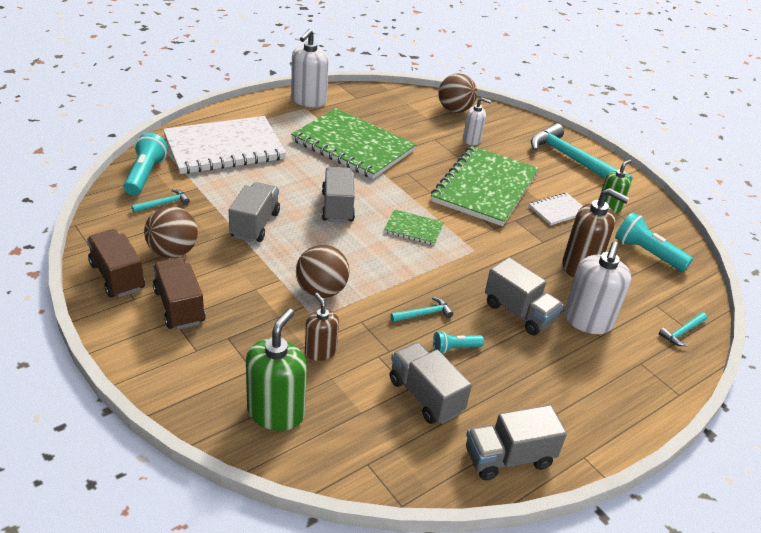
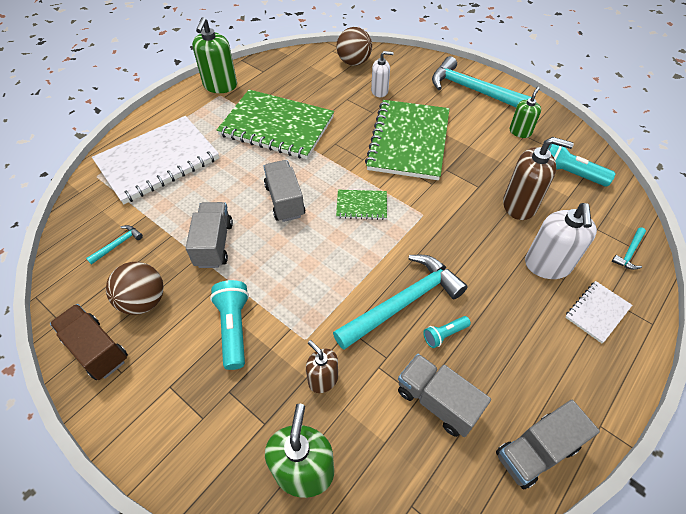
camera: 10 degrees left, 15 degrees up
turquoise flashlight [124,133,168,196] -> turquoise flashlight moved to [210,280,249,370]
brown truck [153,257,206,330] -> none
white soap dispenser [291,29,329,107] -> green soap dispenser [192,17,237,93]
brown ball [296,245,350,298] -> none
turquoise hammer [390,297,453,322] -> turquoise hammer [333,255,468,350], size x2.34
grey truck [485,257,564,335] -> none
white notebook [529,193,583,226] -> white notebook moved to [565,281,632,343]

